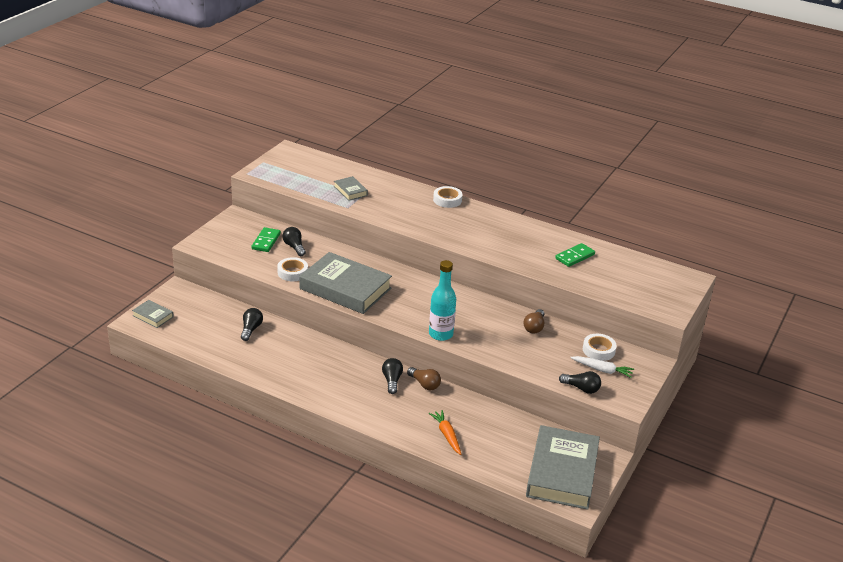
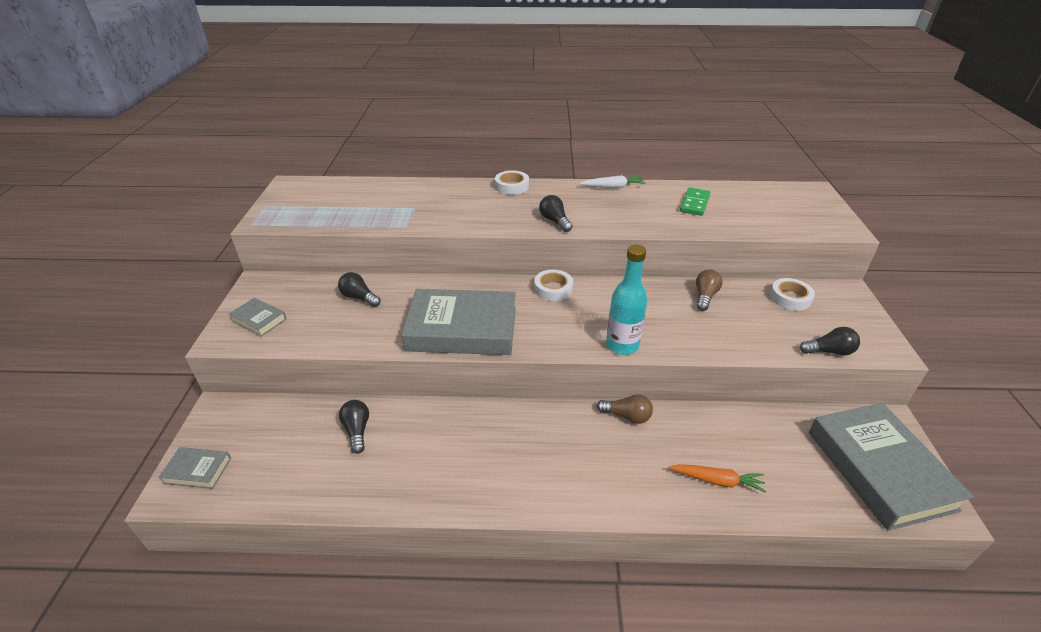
camera: 25 degrees left, 5 degrees up
green domino [251,227,281,252] -> none
white tape [277,257,308,281] -> white tape moved to [534,270,573,301]
grey book [334,176,368,201] -> grey book moved to [229,298,287,337]
black light bulb [382,358,403,394] -> black light bulb moved to [539,195,572,232]
orange carrot [429,410,461,455] -> orange carrot turned 150 degrees clockwise [669,464,766,493]
brown light bulb [523,309,544,334] -> brown light bulb turned 150 degrees counterclockwise [696,269,723,311]
white carrot [570,356,634,378] -> white carrot moved to [579,175,645,188]

